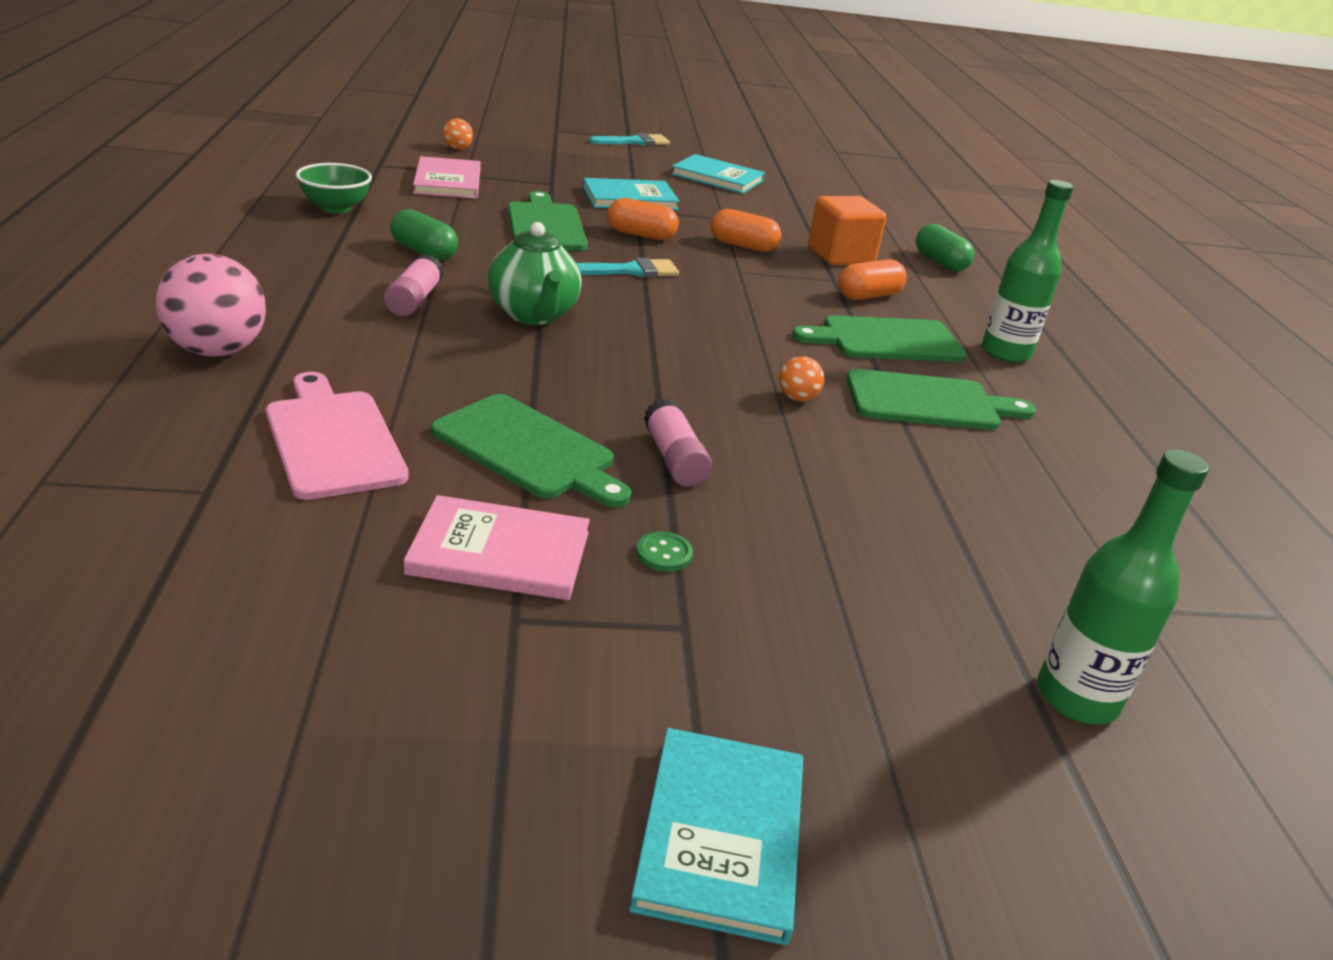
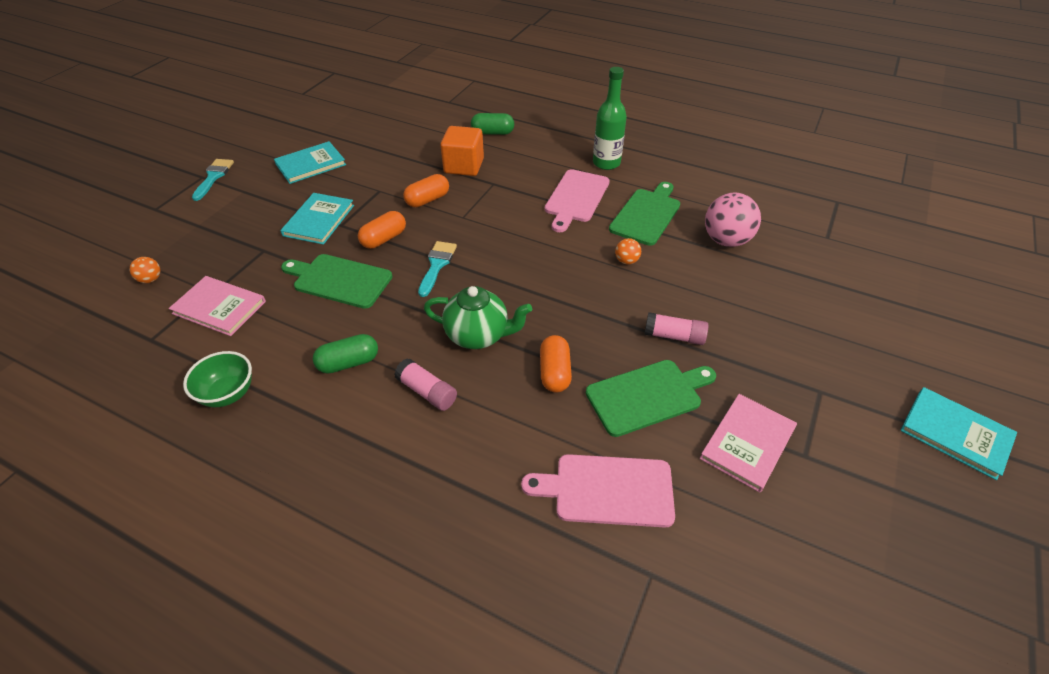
camera: 55 degrees left, 15 degrees up
pink ball [155,254,266,357] -> pink ball moved to [705,193,761,247]
green button [636,532,693,572] -> none
green cutting board [792,315,967,362] -> pink cutting board [545,169,610,232]
orange capsule [838,259,907,300] -> orange capsule moved to [540,335,572,393]
green bottle [1037,450,1209,724] -> none

